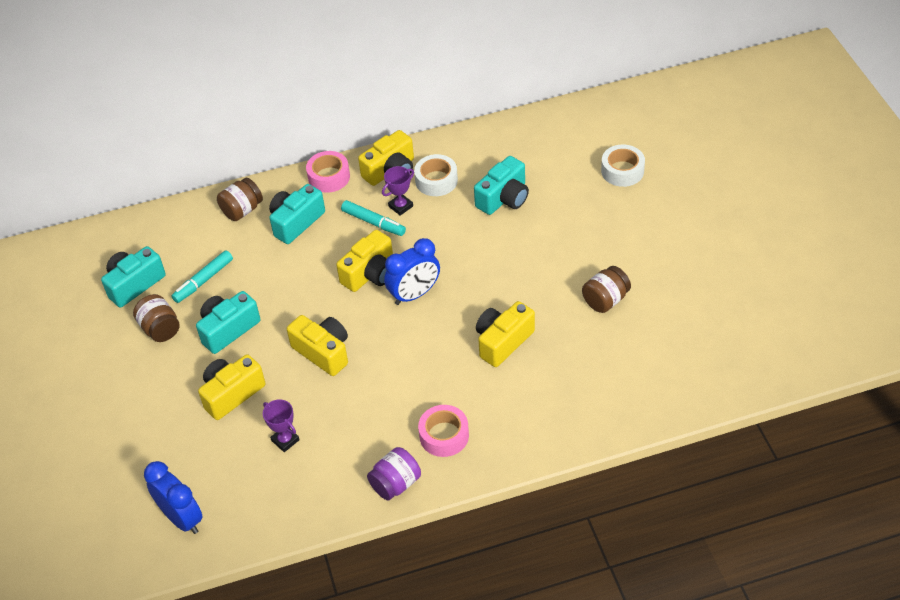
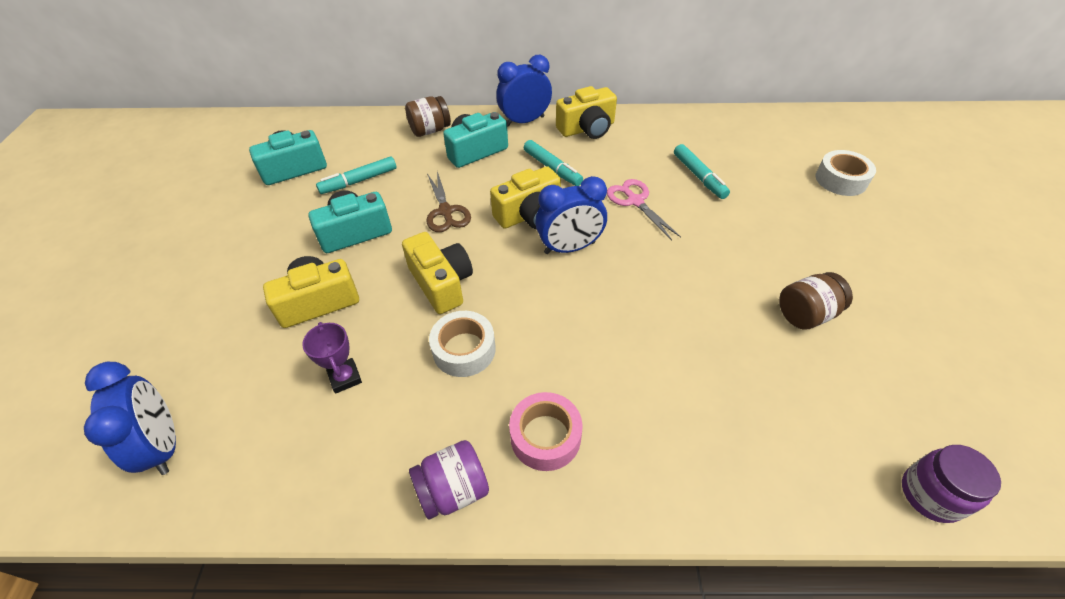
camera: 15 degrees right, 0 degrees up
brown jar [133,294,180,342] -> none
pink tape [306,151,350,193] -> blue clock [496,55,552,127]
purple trophy [382,166,414,216] -> none
white tape [414,154,458,196] -> white tape moved to [429,311,496,377]
turquoise camera [474,156,529,215] -> turquoise marker [674,144,730,199]
yellow camera [476,301,535,367] -> none
none -> brown scissors [426,172,471,232]
none -> pink scissors [607,179,681,240]
none -> purple jar [902,445,1001,523]

